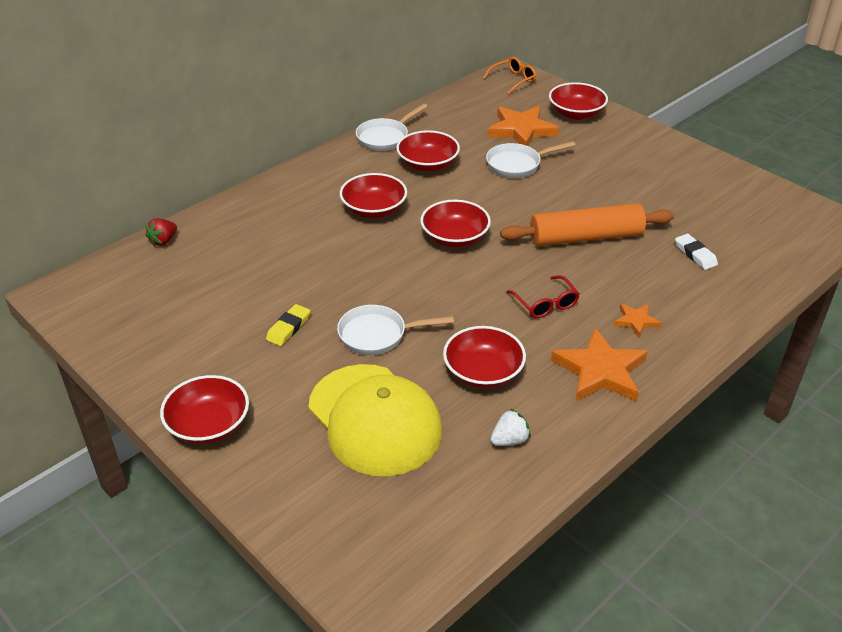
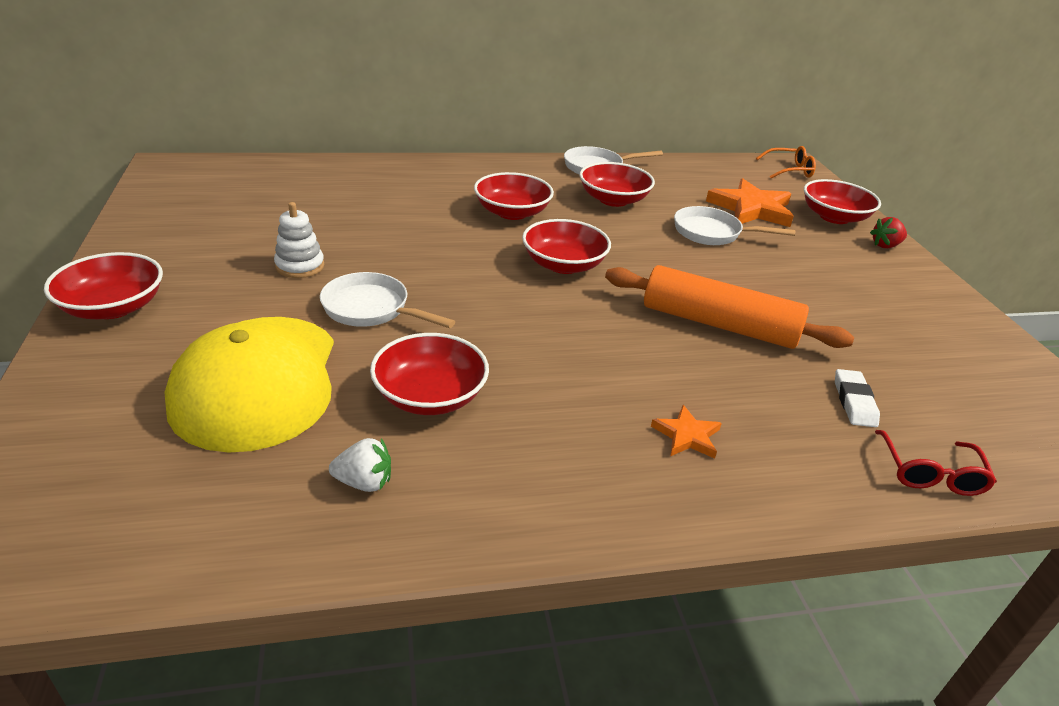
camera: 30 degrees right, 5 degrees down
red strawberry [146,218,177,246] -> red strawberry moved to [870,217,907,248]
yellow eraser [266,304,310,346] -> white stacking toy [274,202,324,278]
red glasses [507,275,579,318] -> red glasses moved to [875,430,997,496]
orange star [551,328,648,401] -> none

